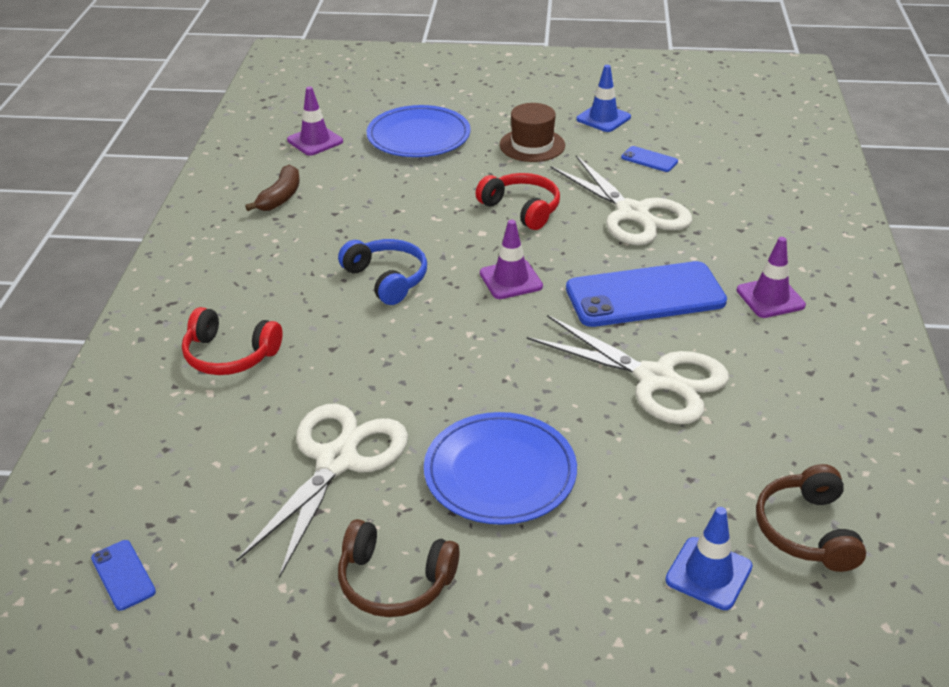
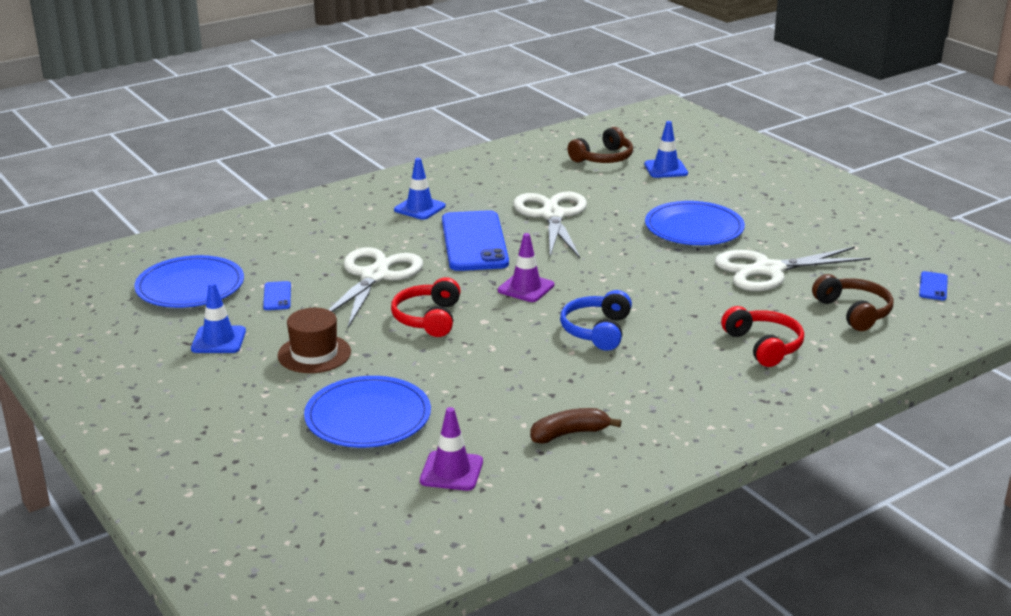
camera: 130 degrees left, 10 degrees down
brown headphones [338,519,460,617] -> brown headphones moved to [812,274,893,331]
blue phone [566,261,727,327] -> blue phone turned 45 degrees clockwise [442,210,509,271]
purple traffic cone [736,237,806,318] -> blue traffic cone [394,158,446,220]
none -> blue plate [134,255,244,308]

